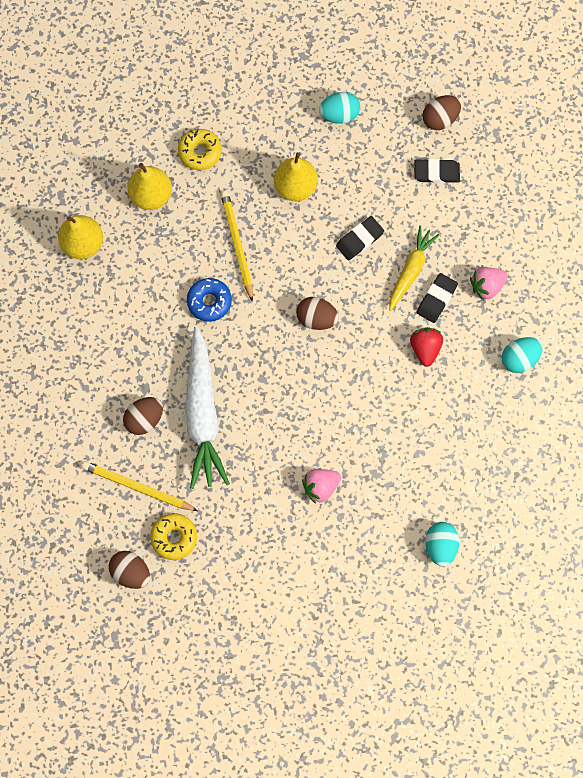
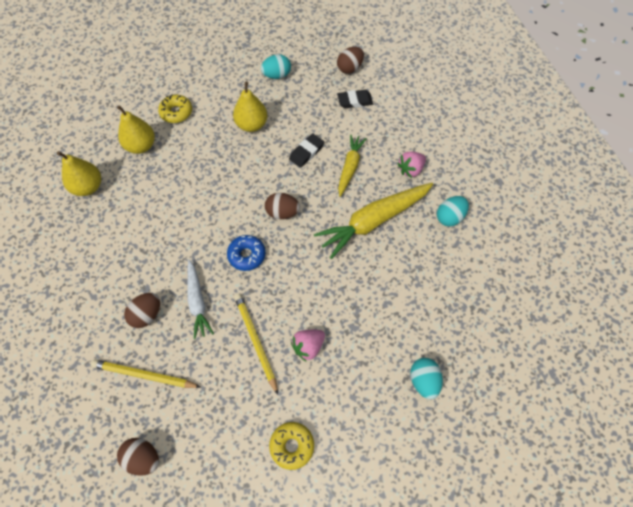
camera: 10 degrees left, 10 degrees down
yellow donut [150,513,197,560] -> yellow donut moved to [269,422,314,470]
white carrot [185,326,230,489] -> white carrot [187,260,214,339], size x0.59
blue donut [187,278,232,322] -> blue donut moved to [227,235,265,271]
yellow pencil [220,191,253,302] -> yellow pencil moved to [234,294,278,395]
red strawberry [410,327,443,367] -> yellow carrot [314,183,433,259]
black eraser [416,273,458,323] -> none

